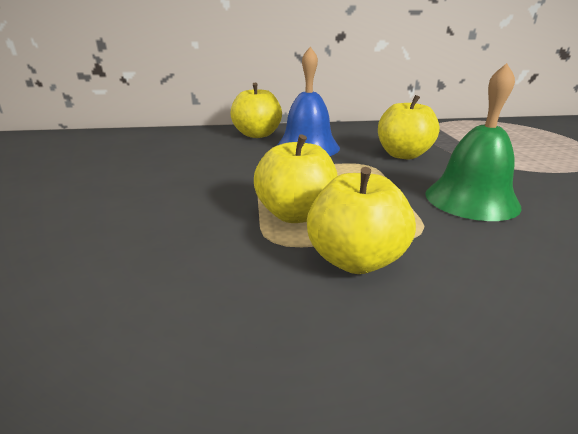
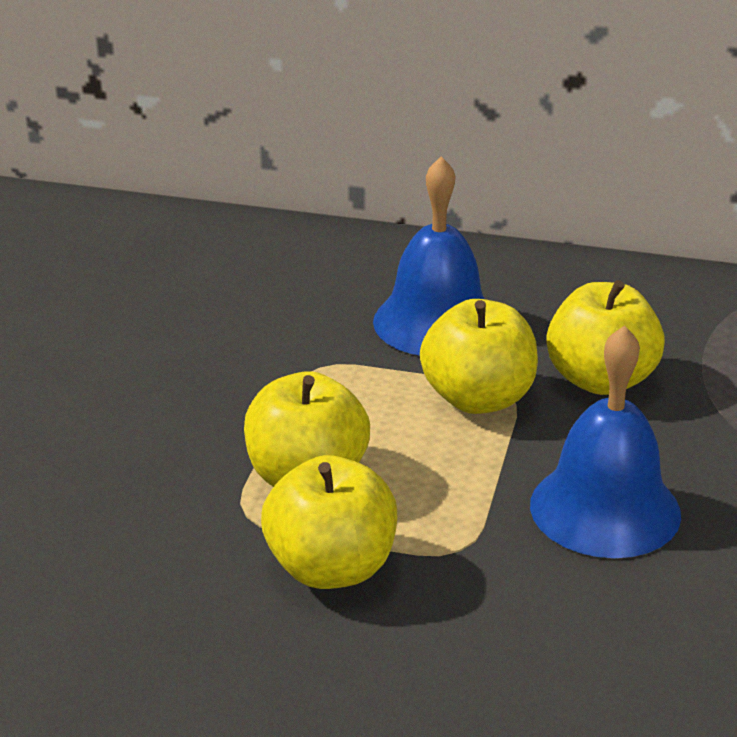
camera: 20 degrees right, 5 degrees up
yellow apple [230,83,282,138] -> yellow apple moved to [420,299,538,414]
green bell [425,63,522,221] -> blue bell [530,325,681,558]

